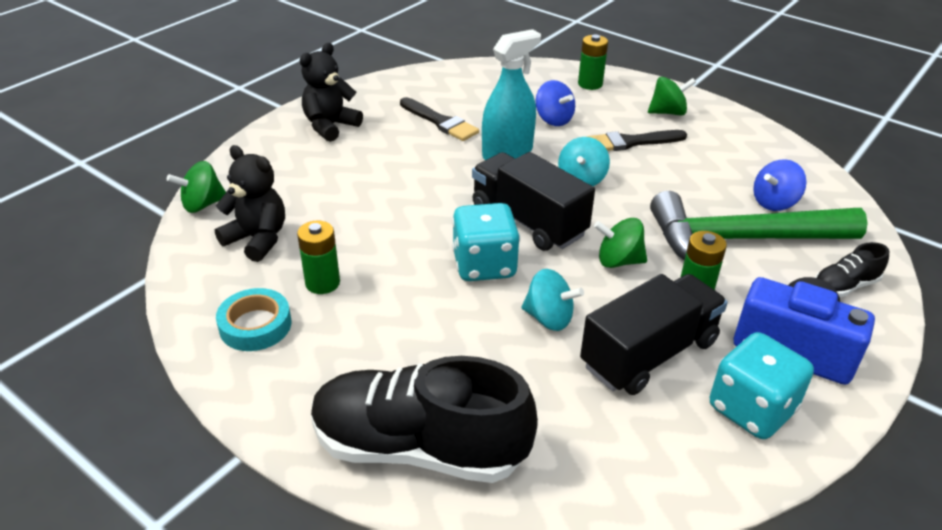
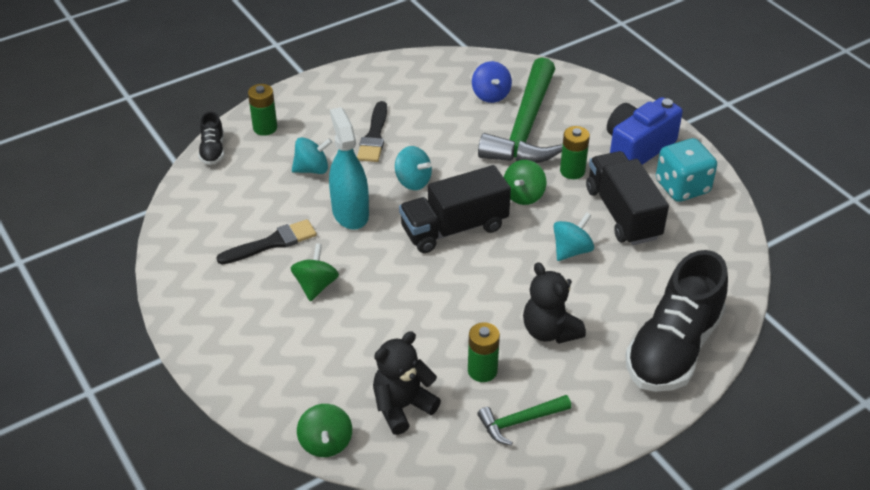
camera: 70 degrees left, 5 degrees up
turquoise tape [216,288,291,351] -> green hammer [477,395,571,446]
black teddy bear [300,43,363,142] -> black teddy bear moved to [523,262,586,343]
turquoise dice [452,203,520,281] -> none
blue spinning top [536,80,575,126] -> turquoise spinning top [292,137,332,174]
green spinning top [648,77,696,116] -> green spinning top moved to [291,243,339,301]
black shoe [815,242,889,297] -> black shoe moved to [198,111,224,165]

